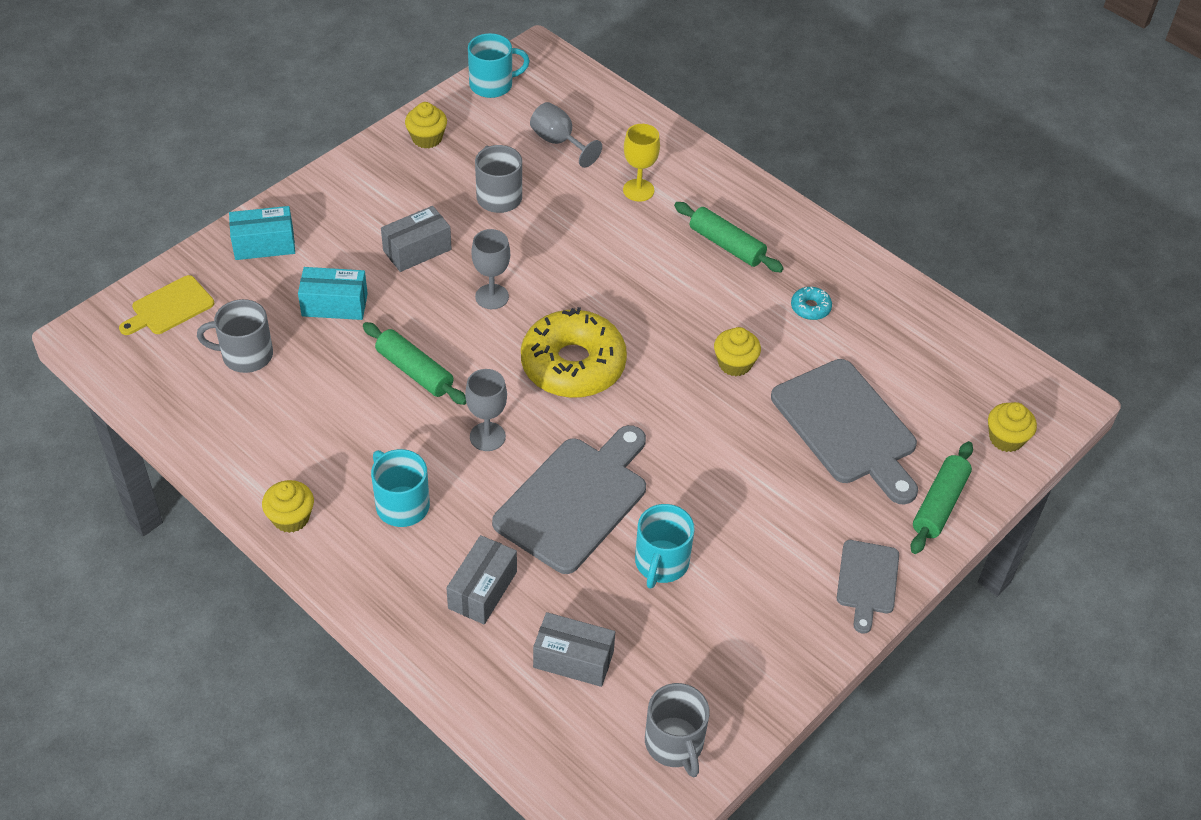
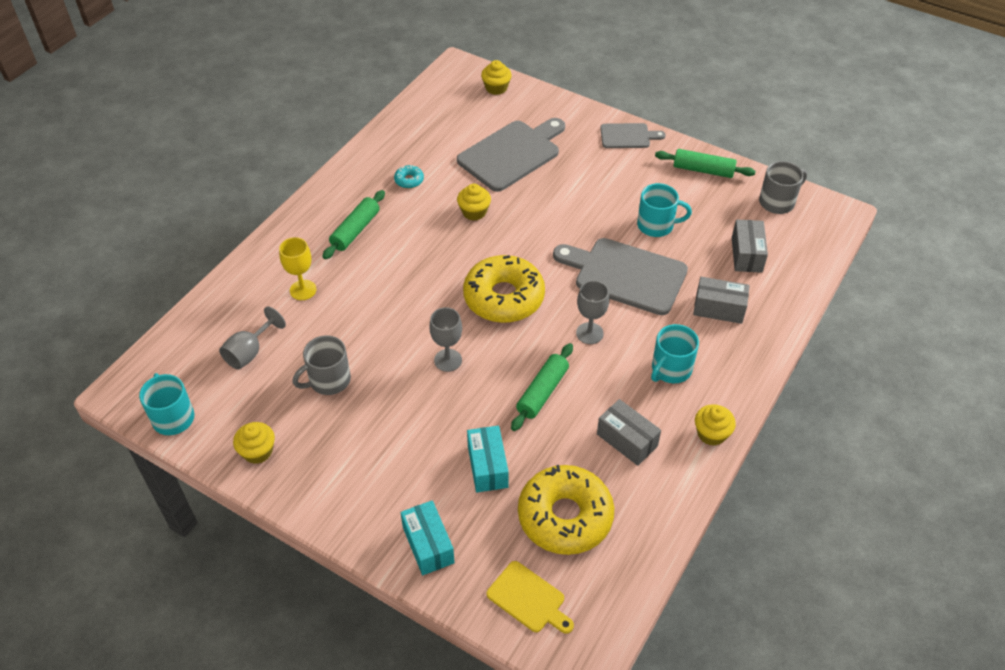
camera: 100 degrees left, 0 degrees up
grey mug [197,299,273,373] -> yellow donut [518,465,614,555]
grey box [381,206,452,272] -> grey box moved to [597,399,661,466]
green rolling pin [911,441,973,554] -> green rolling pin moved to [655,149,756,178]

